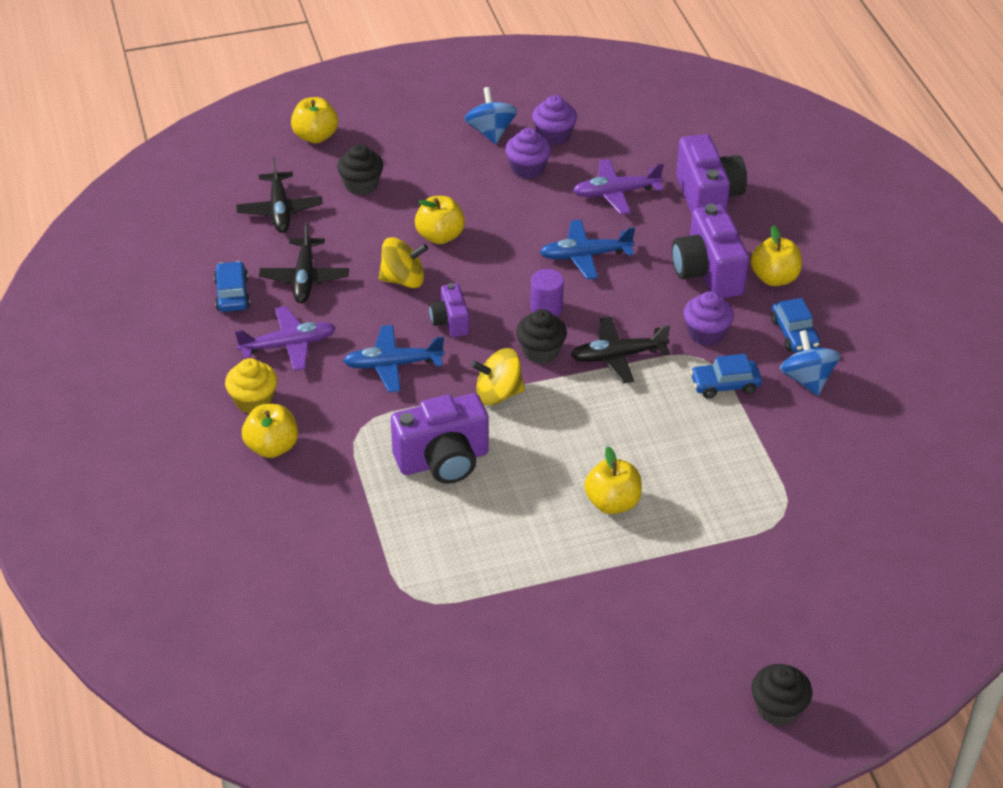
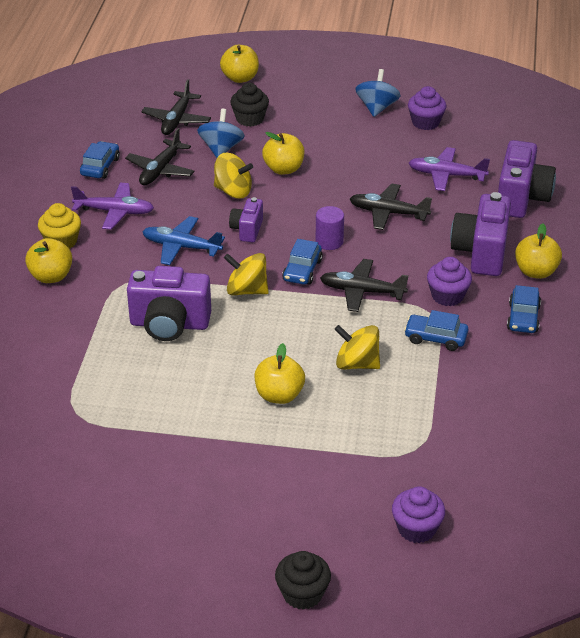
camera: 25 degrees right, 5 degrees down
purple cupcake [505,128,551,179] -> purple cupcake moved to [392,486,445,543]
black cupcake [516,309,567,364] -> blue car [282,239,323,285]
blue plane [540,220,635,279] -> black plane [350,184,432,230]
blue spinning top [780,330,841,396] -> blue spinning top moved to [197,109,244,158]
none -> yellow spinning top [334,325,380,369]

